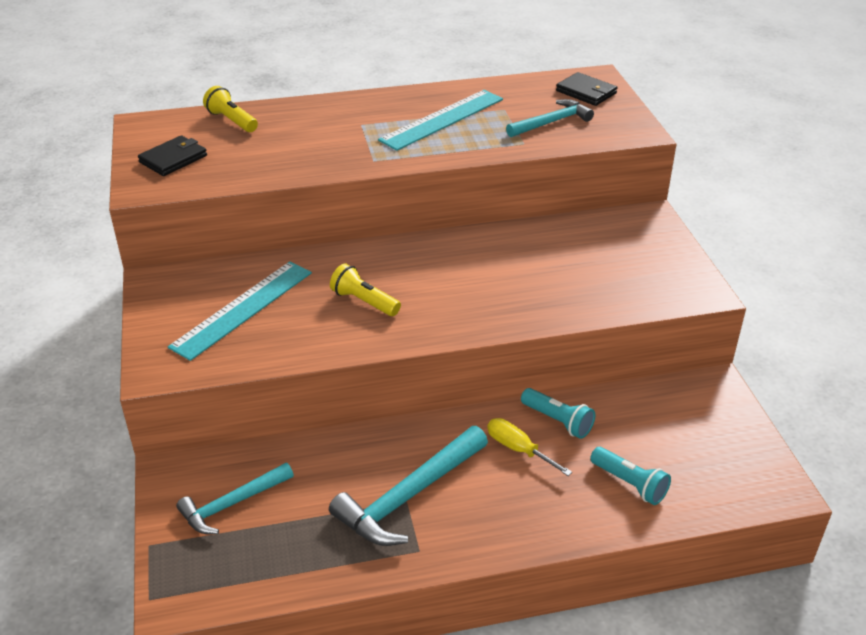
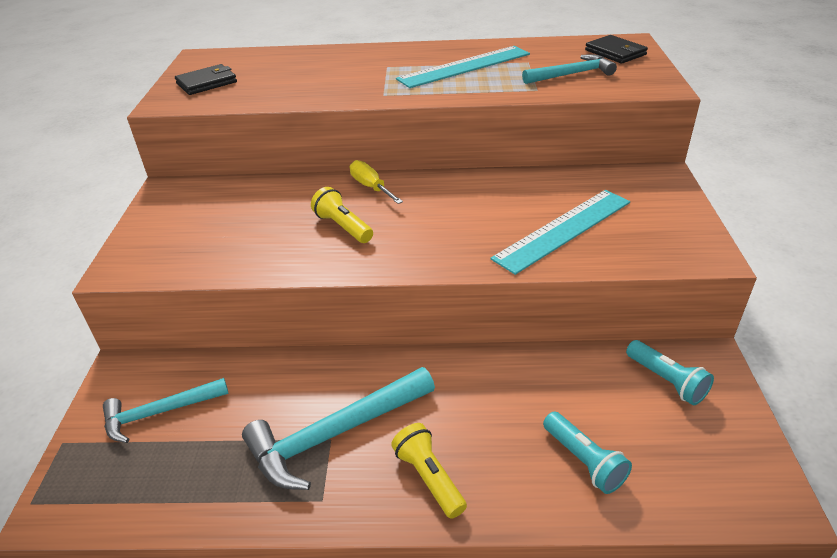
camera: 15 degrees right, 0 degrees up
turquoise ruler [168,261,312,361] -> turquoise ruler moved to [490,190,630,275]
yellow flashlight [203,86,258,132] -> yellow flashlight moved to [391,423,467,519]
yellow screwdriver [487,418,572,476] -> yellow screwdriver moved to [350,160,403,204]
turquoise flashlight [521,388,595,439] -> turquoise flashlight moved to [626,340,714,405]

